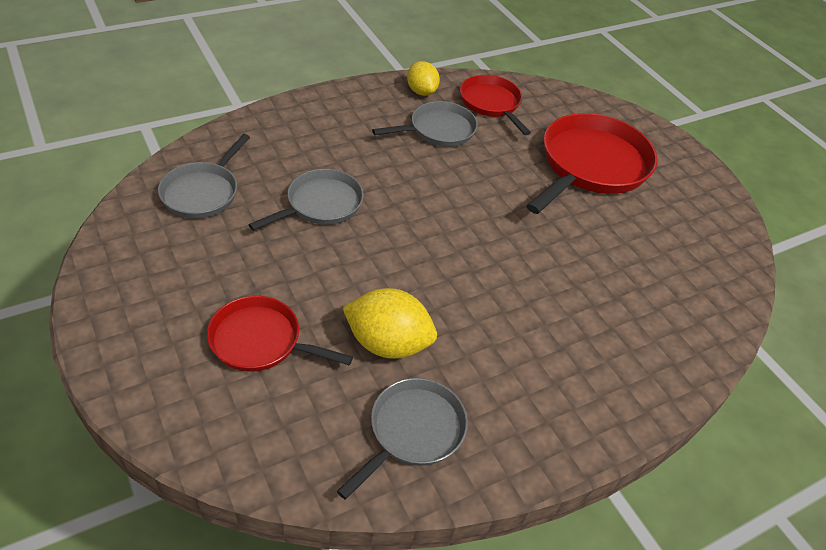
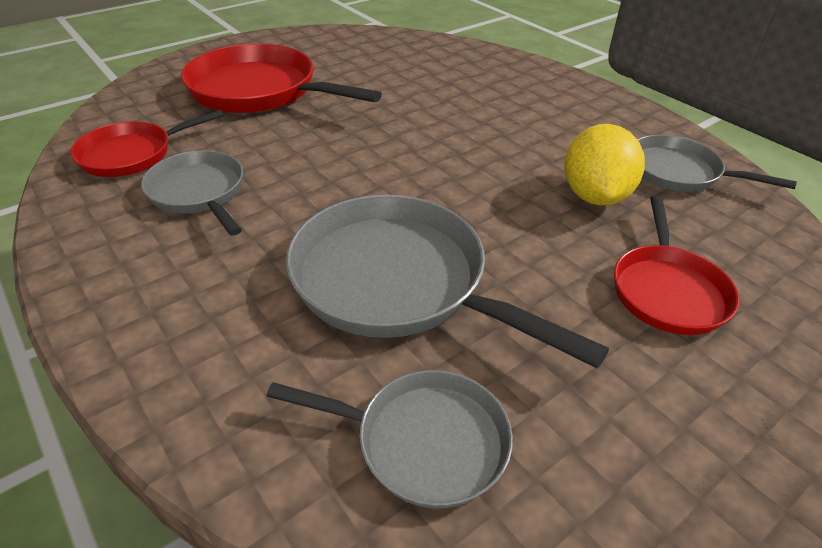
camera: 95 degrees left, 5 degrees down
grey pan [249,169,364,231] -> grey pan [286,194,609,368], size x1.68
yellow lemon [407,61,440,96] -> none

